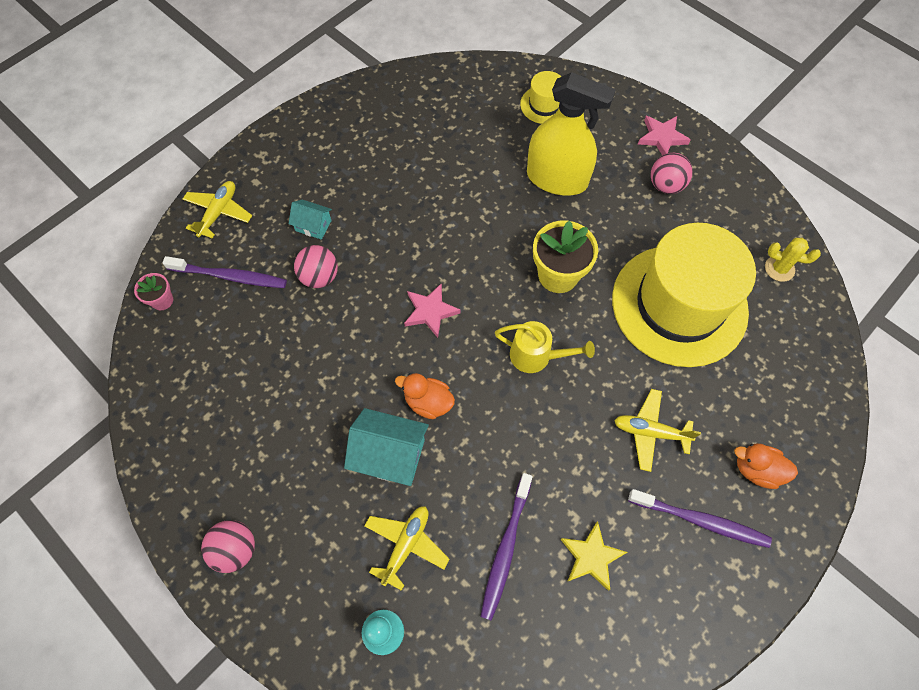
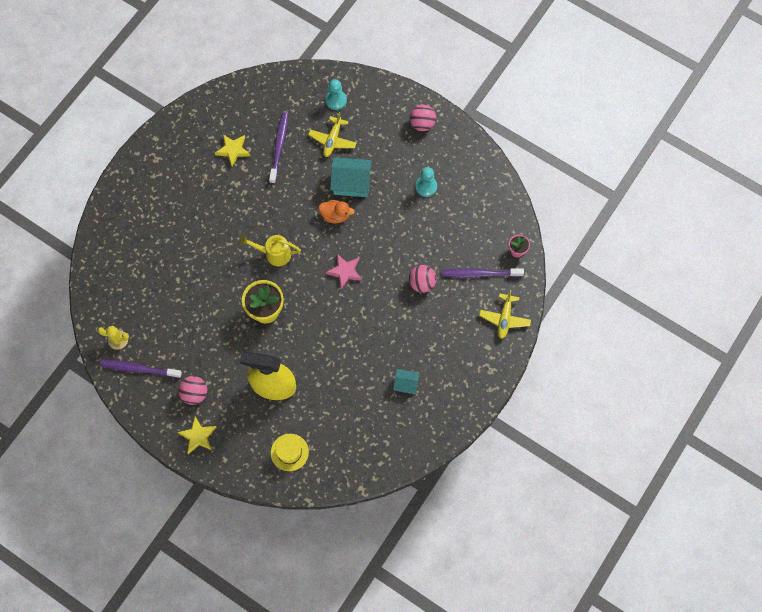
camera: 170 degrees right, 5 degrees up
turquoise house [289,200,332,240] -> turquoise house moved to [393,369,420,394]
yellow hat [612,223,756,367] -> none
yellow plane [614,389,701,472] -> none
purple toothbrush [628,489,772,548] -> purple toothbrush moved to [99,360,182,378]
pink star [638,116,691,155] -> yellow star [177,416,216,454]
orange duck [734,443,798,489] -> none
none -> turquoise pawn [415,167,437,197]

